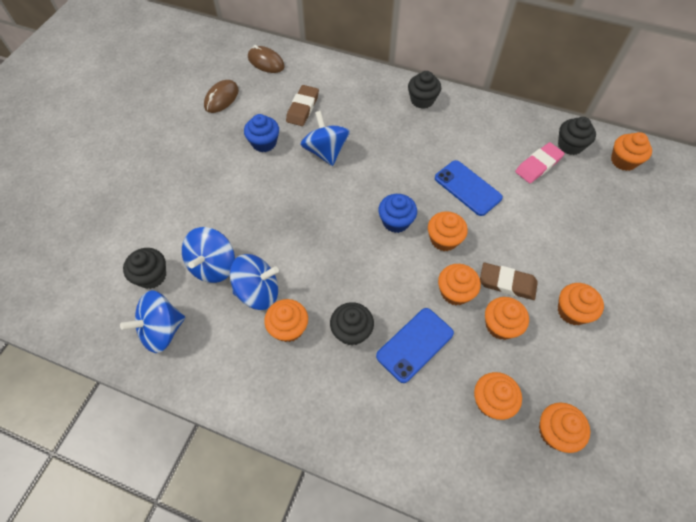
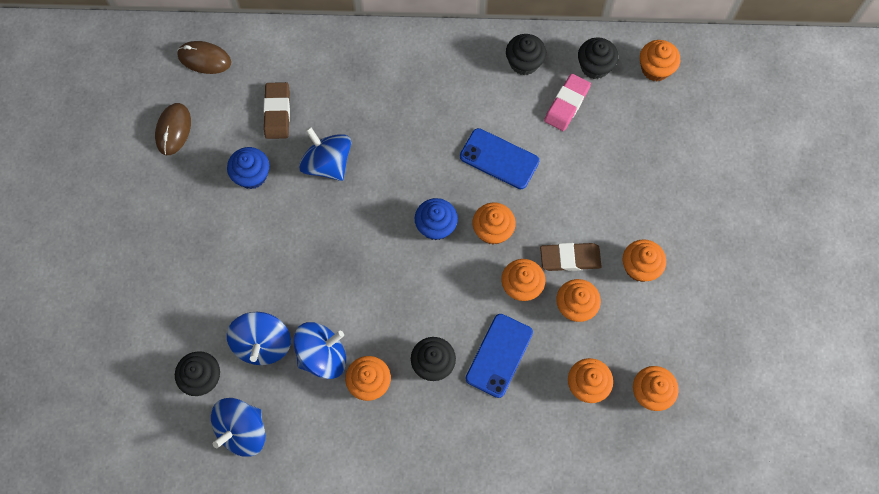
camera: 20 degrees left, 10 degrees up
black cupcake [408,71,441,109] -> black cupcake moved to [506,34,546,75]

